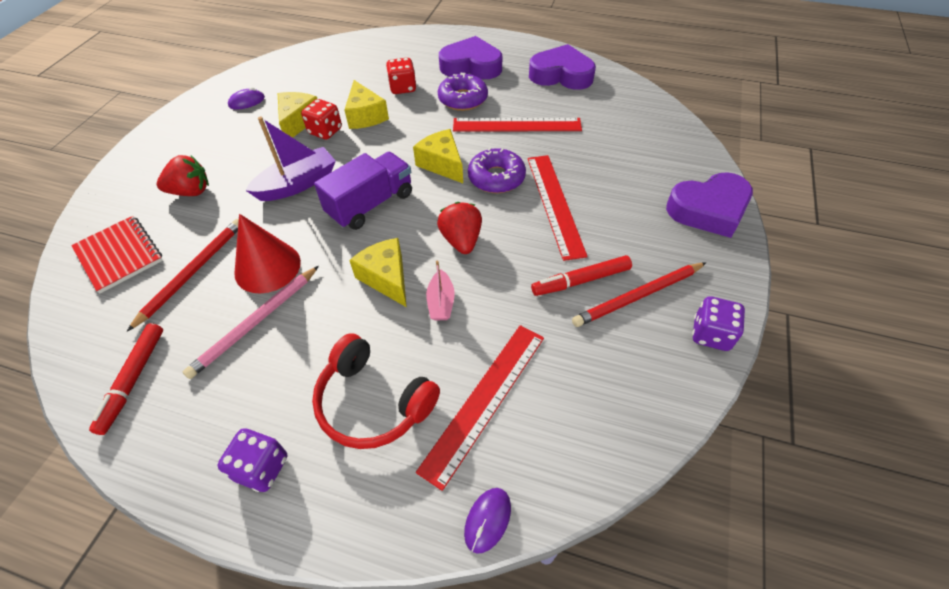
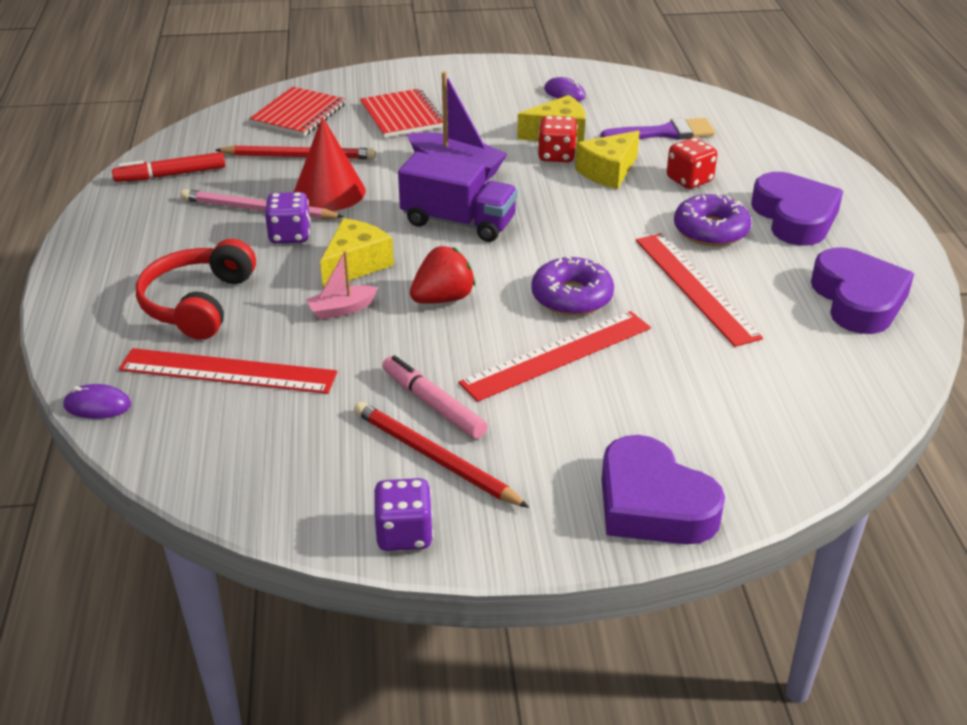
camera: 65 degrees right, 15 degrees down
red strawberry [157,155,209,196] -> red notebook [360,89,443,138]
purple dice [218,428,287,492] -> purple dice moved to [265,192,311,244]
yellow cheese [413,129,463,183] -> none
red marker [531,255,632,296] -> pink marker [382,355,488,439]
none -> purple brush [600,118,715,140]

